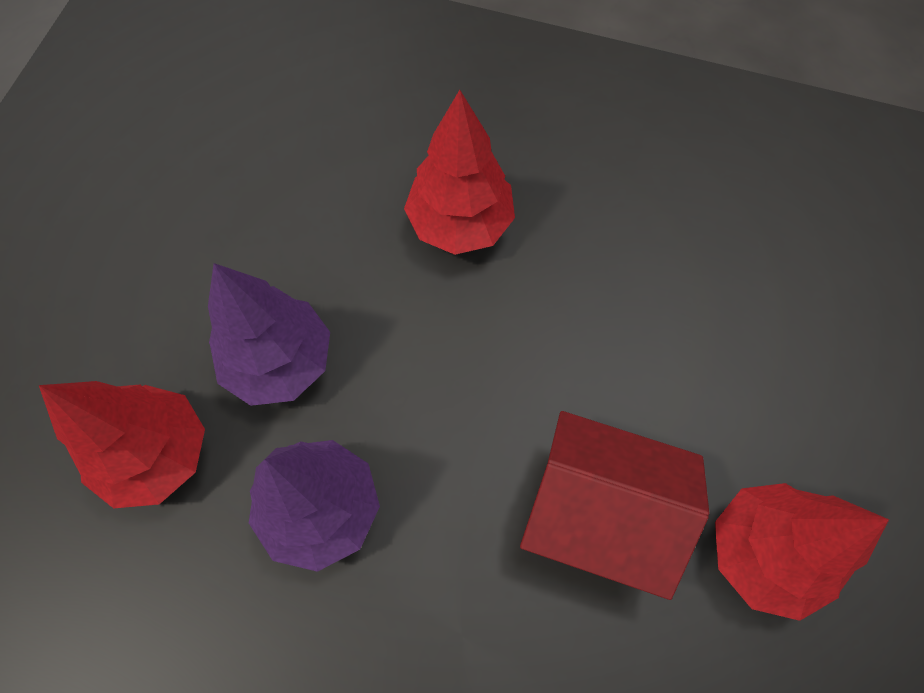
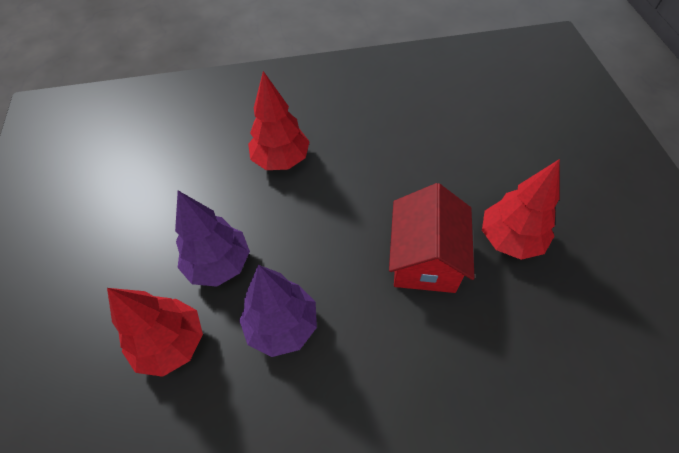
camera: 25 degrees left, 10 degrees down
red house [520,411,709,600] -> red house turned 75 degrees counterclockwise [389,183,475,293]

